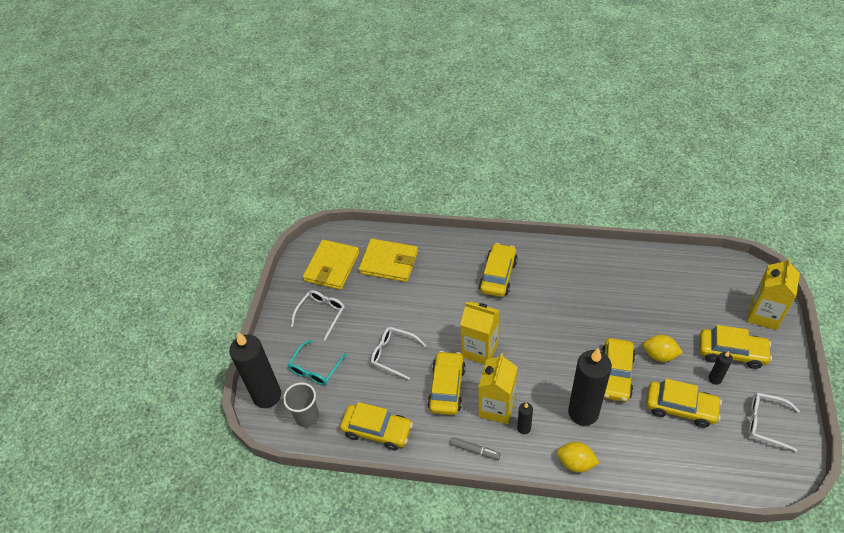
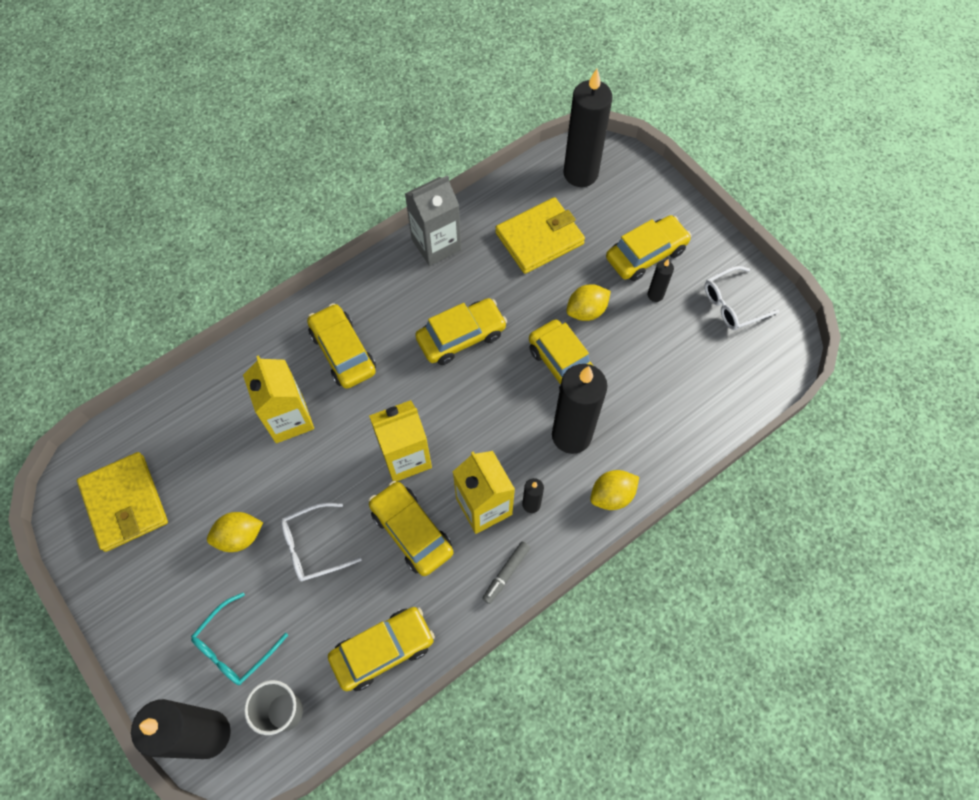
camera: 50 degrees left, 15 degrees up
turquoise glasses [288,339,347,385] -> turquoise glasses turned 60 degrees clockwise [191,592,288,685]
white glasses [291,290,345,341] -> none
yellow wallet [359,239,418,282] -> yellow wallet moved to [495,197,585,274]
grey marker [450,437,501,460] -> grey marker turned 150 degrees clockwise [482,541,530,604]
yellow car [646,379,722,428] -> yellow car moved to [415,298,507,365]
yellow carton [747,258,800,330] -> yellow carton moved to [243,355,314,443]
none -> yellow lemon [207,512,263,552]
none -> grey carton [405,175,461,266]
none -> black candle [563,69,613,187]

